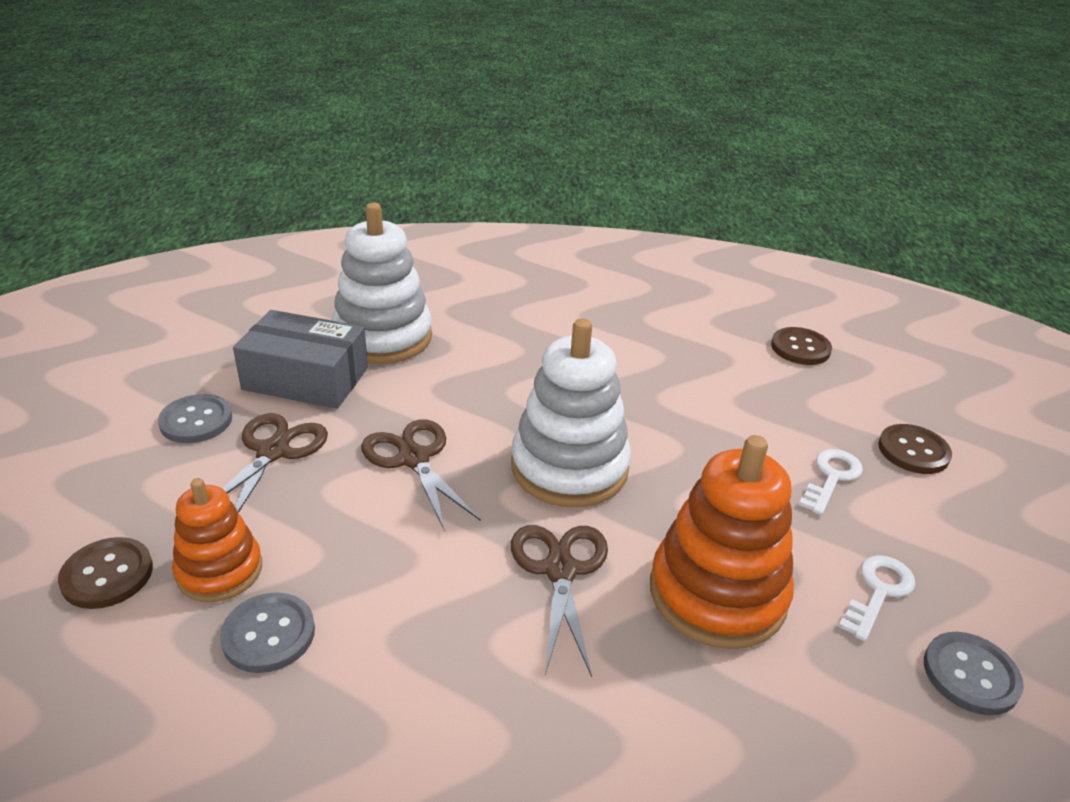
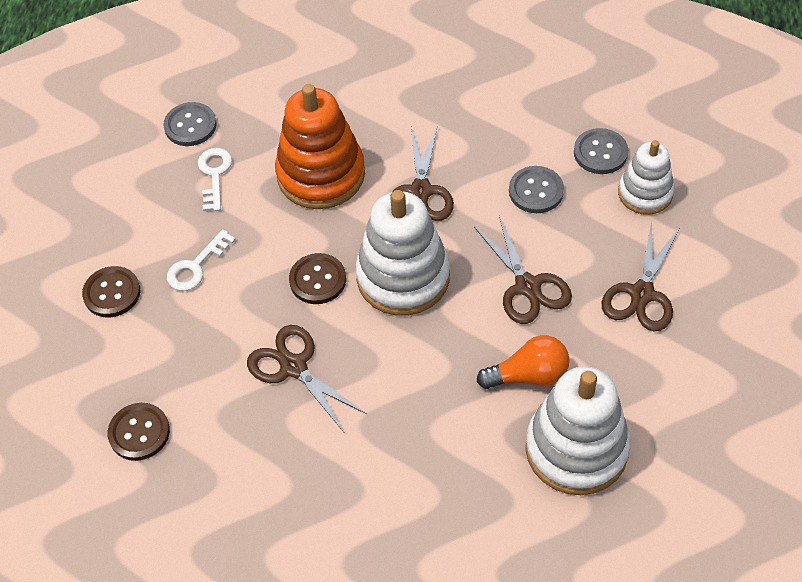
camera: 170 degrees left, 20 degrees up
brown button [58,537,153,609] -> brown button moved to [289,253,346,304]
grey button [158,394,232,443] -> grey button moved to [509,166,564,213]
orange stacking toy [172,478,262,602] -> white stacking toy [618,140,674,215]
grey box [233,310,368,409] -> none
white key [838,555,916,641] -> white key turned 135 degrees clockwise [198,148,232,211]
none -> brown scissors [247,325,367,432]
none -> orange light bulb [477,335,569,389]

